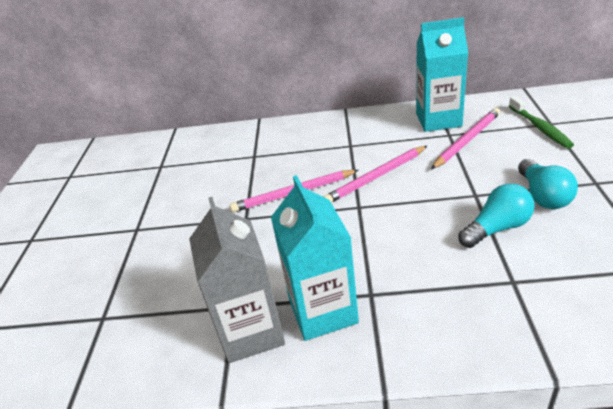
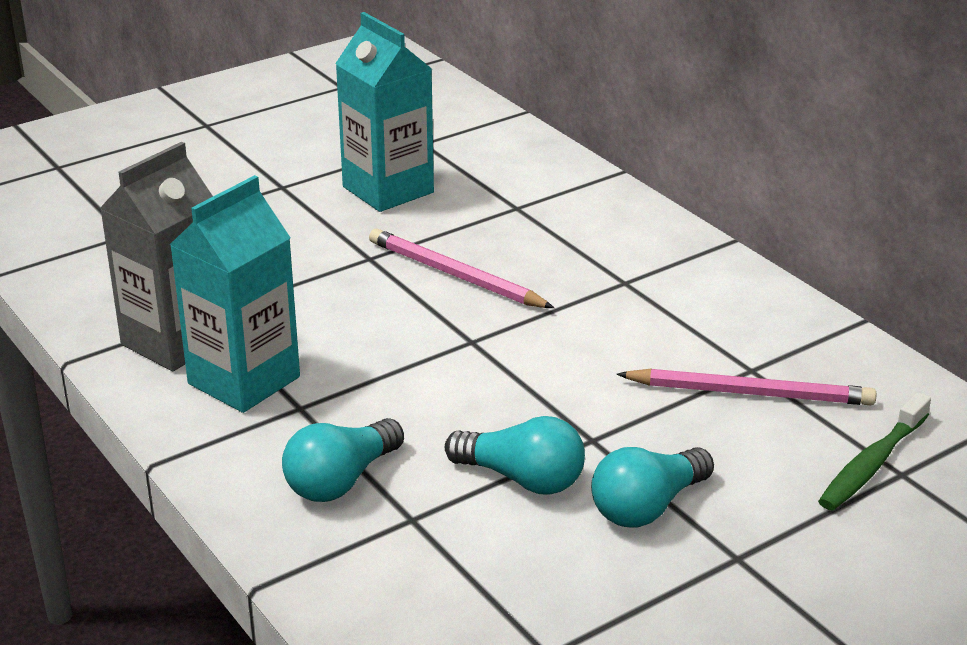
camera: 50 degrees right, 5 degrees down
pink pencil [324,146,427,203] -> none
turquoise carton [416,17,468,132] -> turquoise carton moved to [335,12,434,212]
none -> turquoise light bulb [282,418,404,502]

